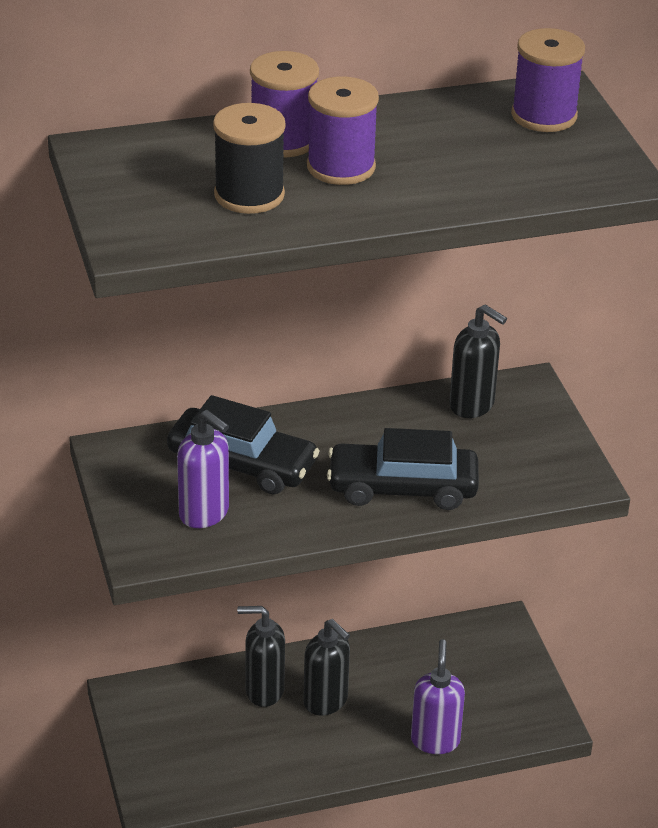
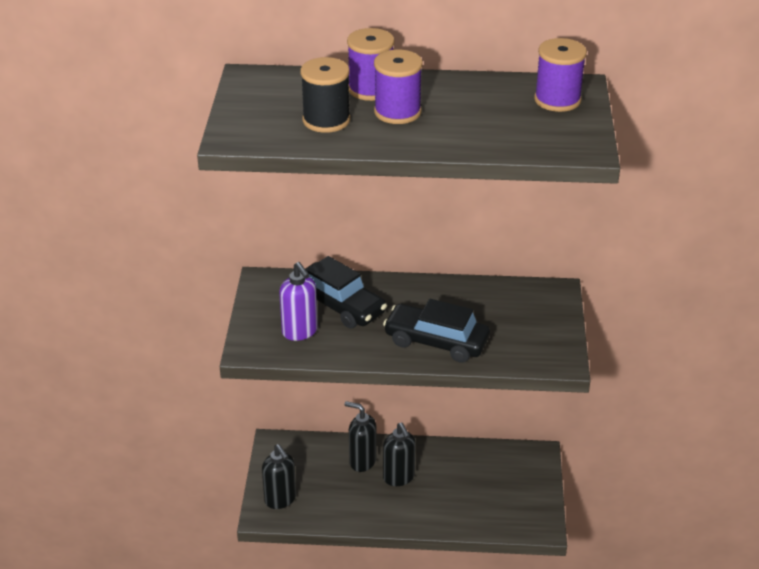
camera: 20 degrees right, 0 degrees up
purple soap dispenser [411,639,465,754] -> none
black soap dispenser [449,304,507,418] -> black soap dispenser moved to [262,444,296,509]

